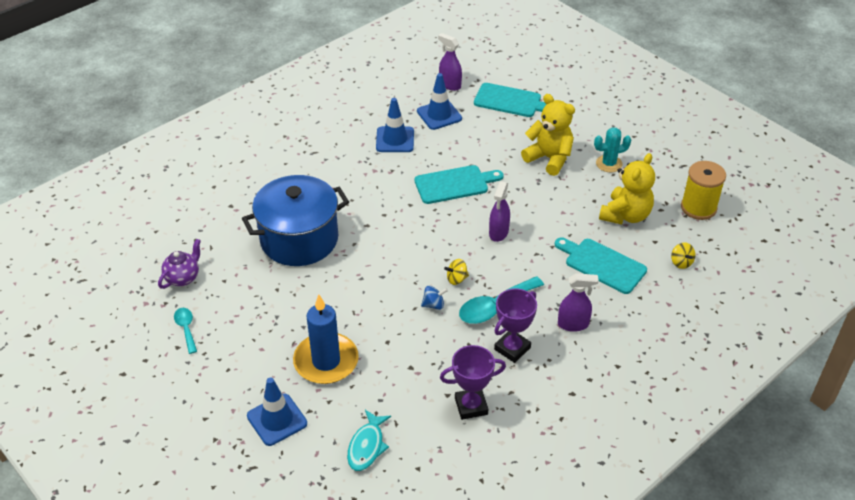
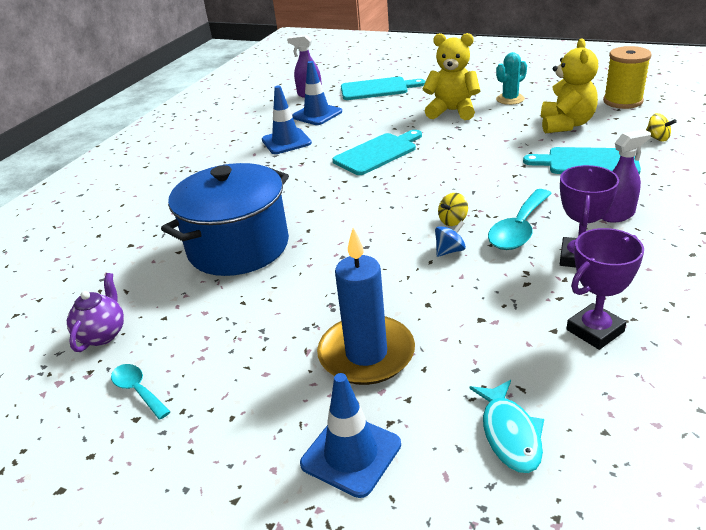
camera: 20 degrees left, 10 degrees down
purple spray bottle [489,181,510,242] -> none

